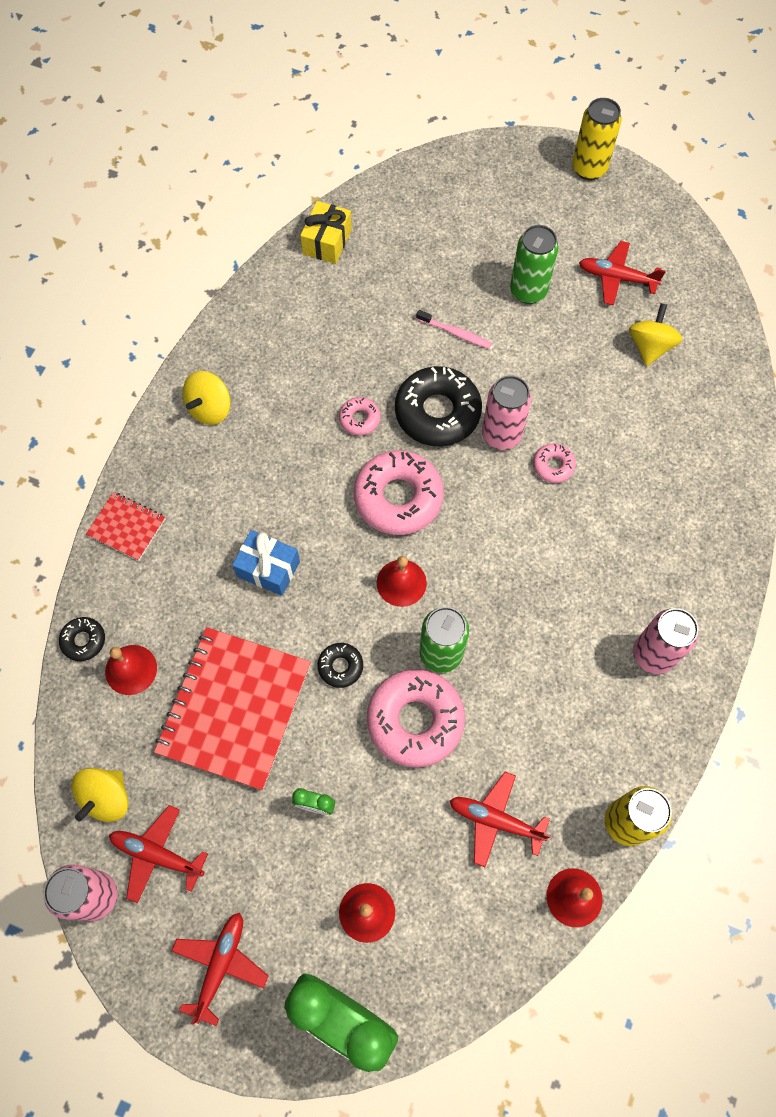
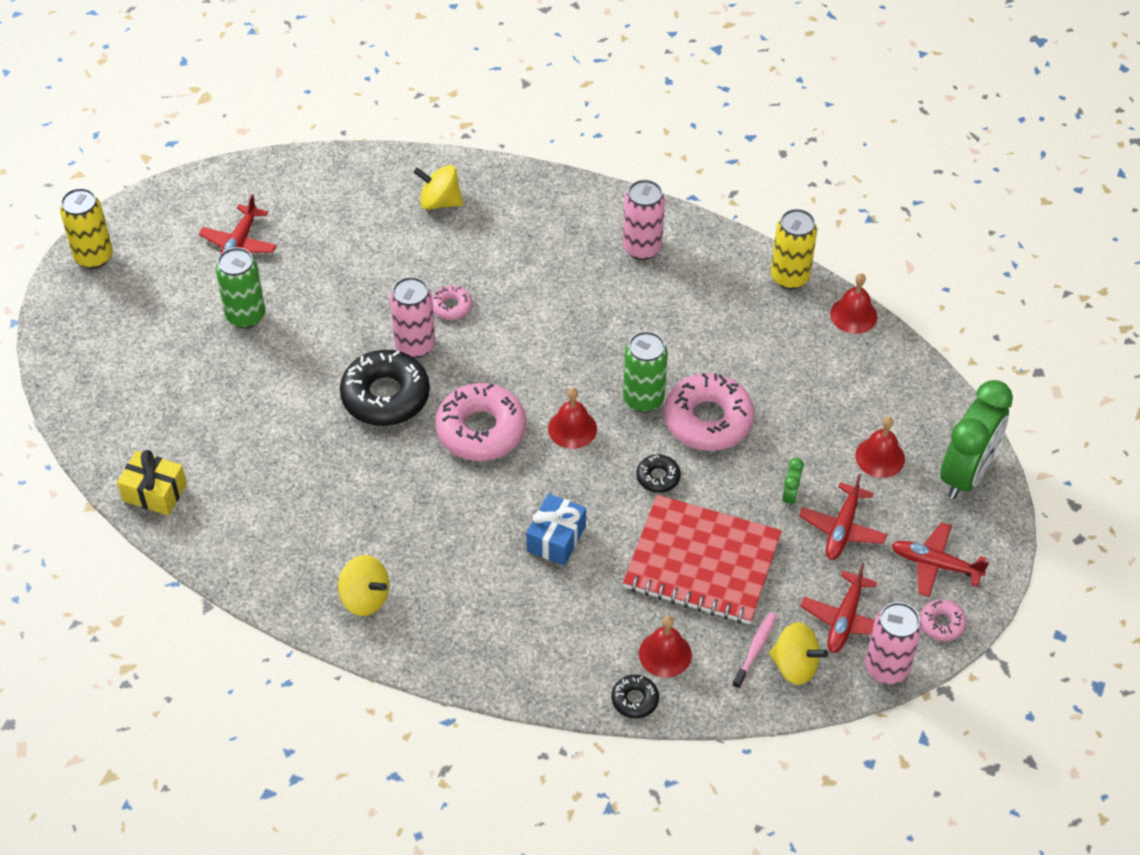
camera: 90 degrees left, 15 degrees down
red notebook [86,492,165,561] -> none
pink donut [339,397,381,436] -> pink donut moved to [920,599,967,641]
pink toothbrush [416,310,492,349] -> pink toothbrush moved to [732,612,777,689]
red plane [450,772,551,867] -> red plane moved to [799,474,887,560]
yellow spinning top [629,303,682,366] -> yellow spinning top moved to [414,165,463,210]

